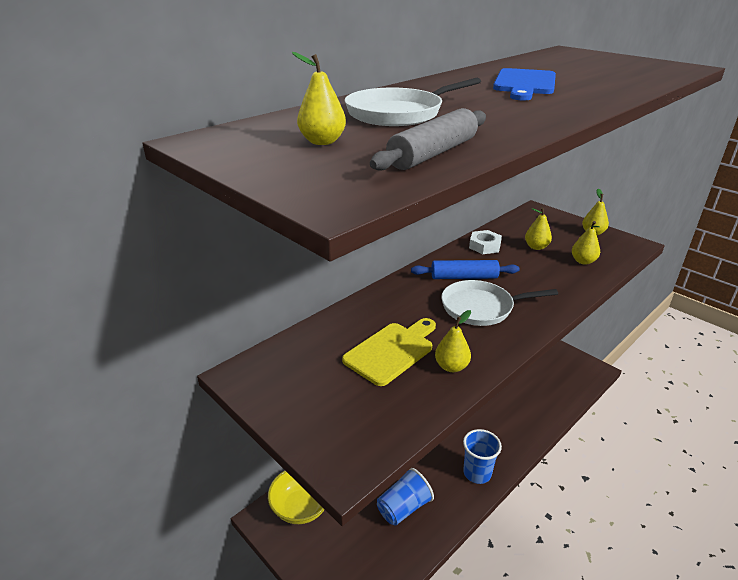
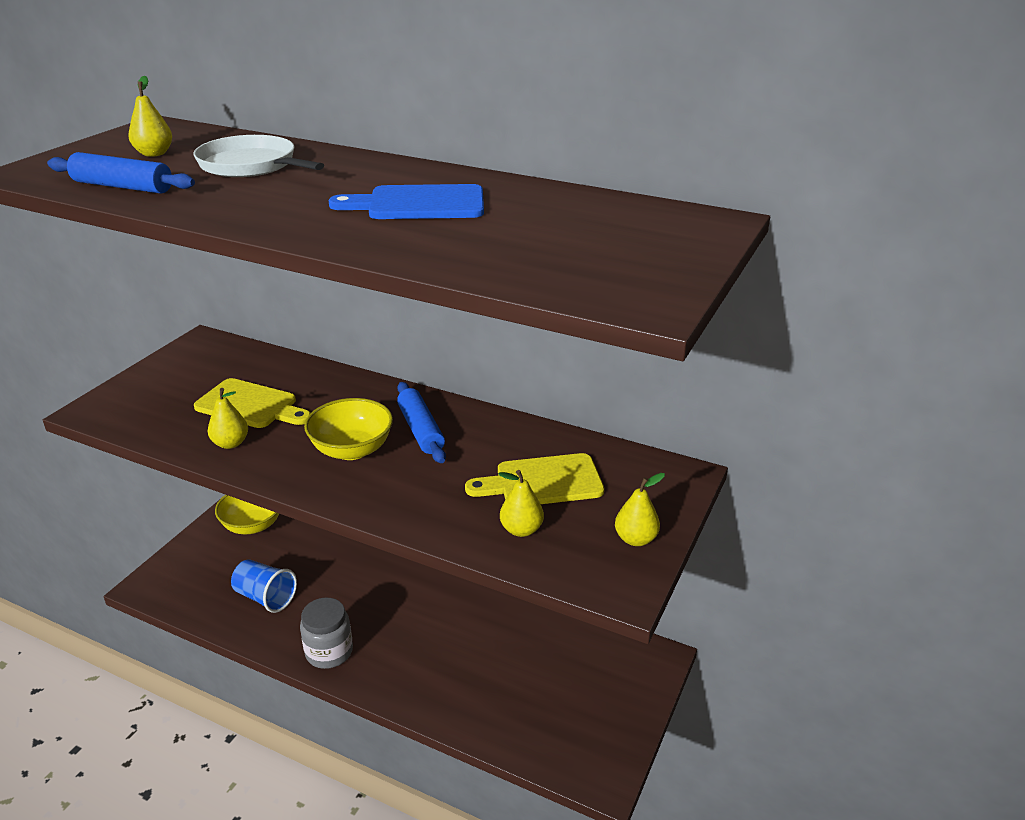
camera: 70 degrees right, 0 degrees up
grey rolling pin [370,108,486,171] -> blue rolling pin [47,152,195,194]
white pan [441,280,558,326] -> yellow bowl [304,398,393,460]
blue cup [463,429,502,484] -> grey jar [300,598,353,669]
white nut [469,230,502,254] -> none
yellow pear [525,207,552,250] -> yellow cutting board [465,453,604,504]

